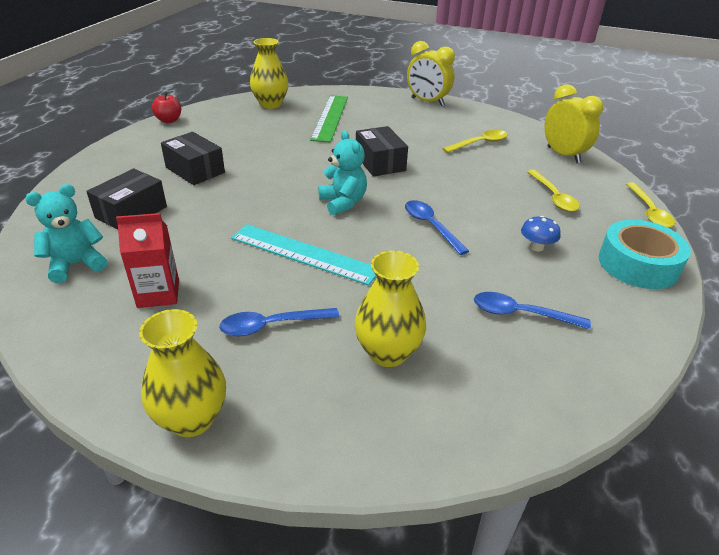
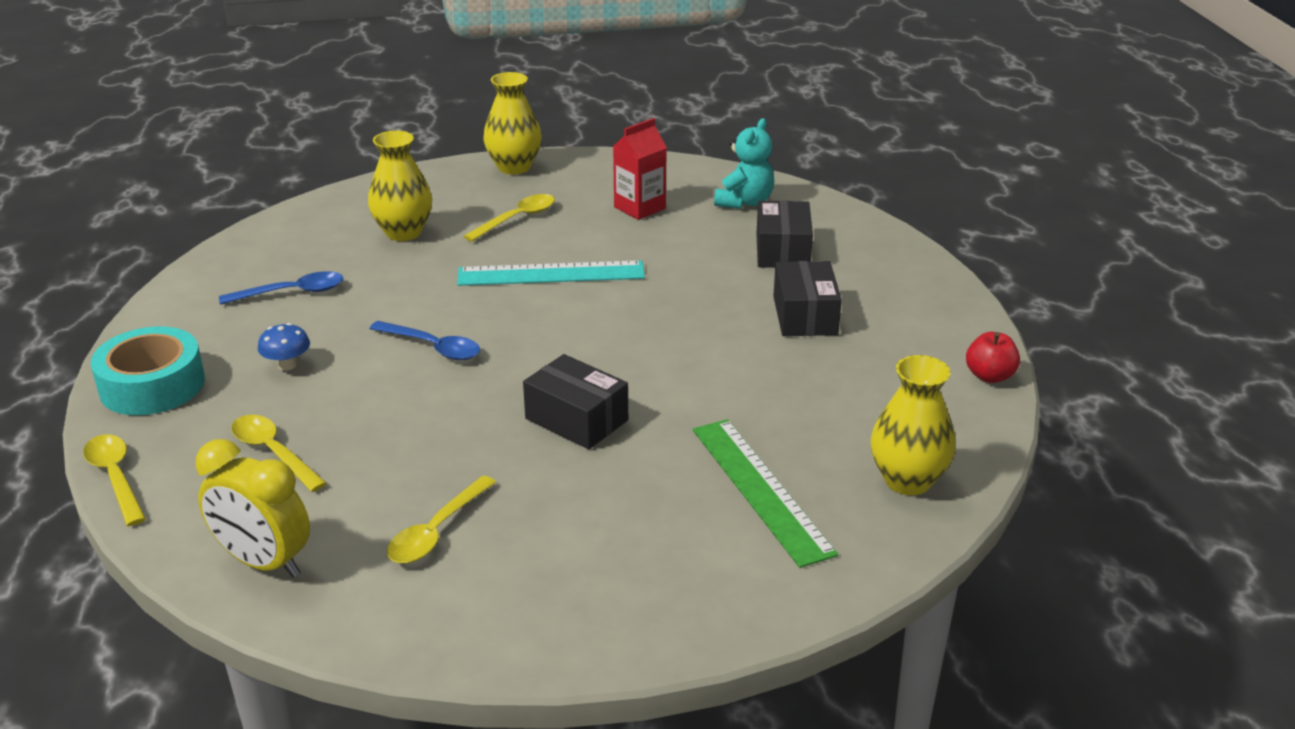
camera: 150 degrees right, 5 degrees down
black box [161,132,225,185] -> black box turned 75 degrees clockwise [773,261,842,336]
blue spoon [219,308,339,337] -> yellow spoon [464,194,555,242]
turquoise teddy bear [318,130,367,215] -> none
yellow clock [407,41,455,106] -> none

